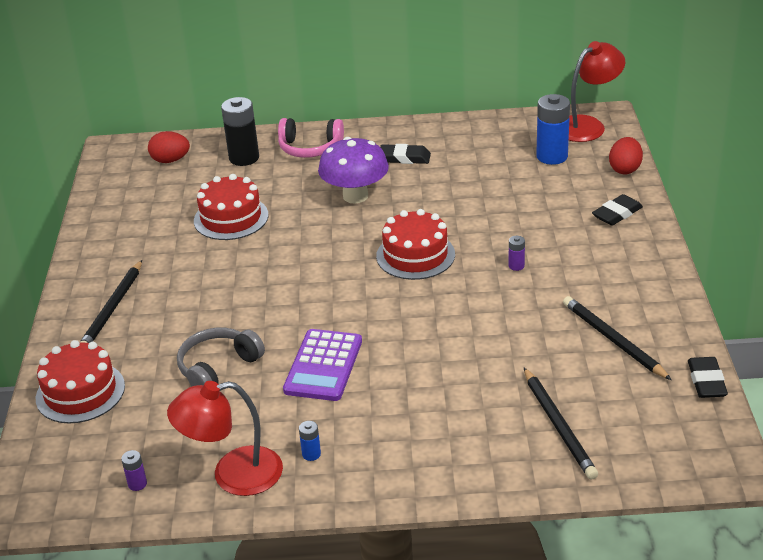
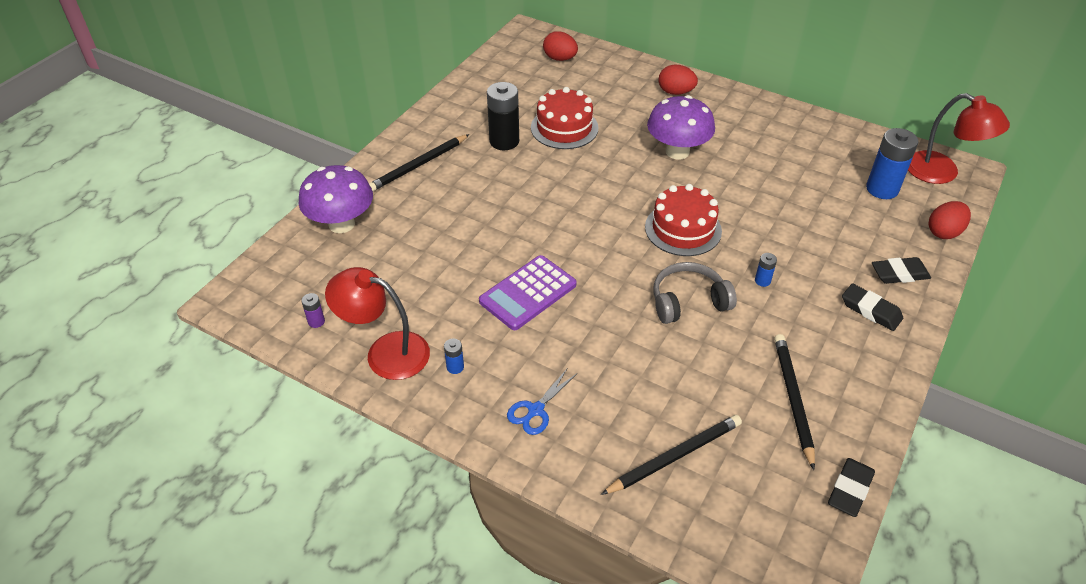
camera: 30 degrees right, 10 degrees up
red cake [36,340,125,423] -> purple mushroom [299,165,373,233]
grey headphones [177,328,265,387] -> grey headphones moved to [653,262,737,324]
black battery [221,97,259,166] -> black battery moved to [487,82,519,150]
pink headphones [278,118,344,158] -> red egg [658,64,698,95]
black eraser [380,144,431,164] -> black eraser moved to [842,283,903,331]
purple battery [509,236,525,271] -> blue battery [755,253,777,287]
black pencil [524,368,598,479] -> black pencil turned 135 degrees counterclockwise [601,415,742,495]
red lamp [569,41,625,142] -> red lamp turned 45 degrees clockwise [908,93,1010,184]
none -> blue scissors [507,369,576,435]

